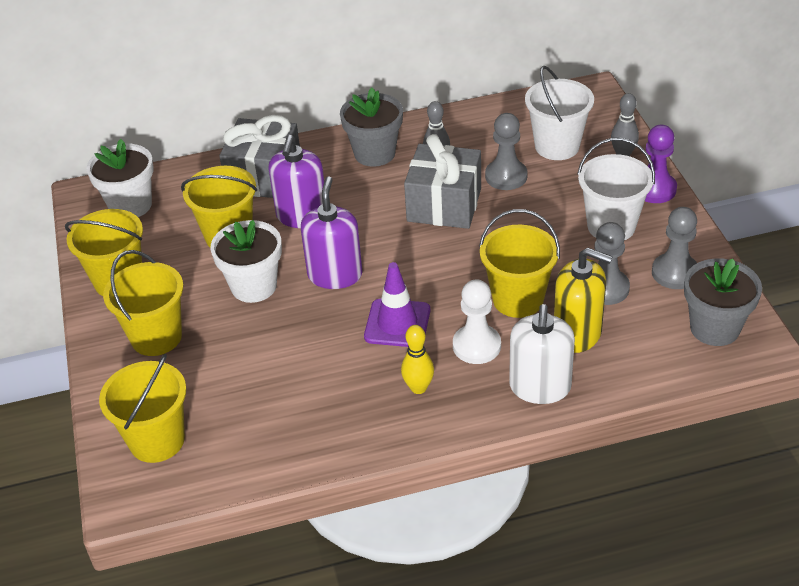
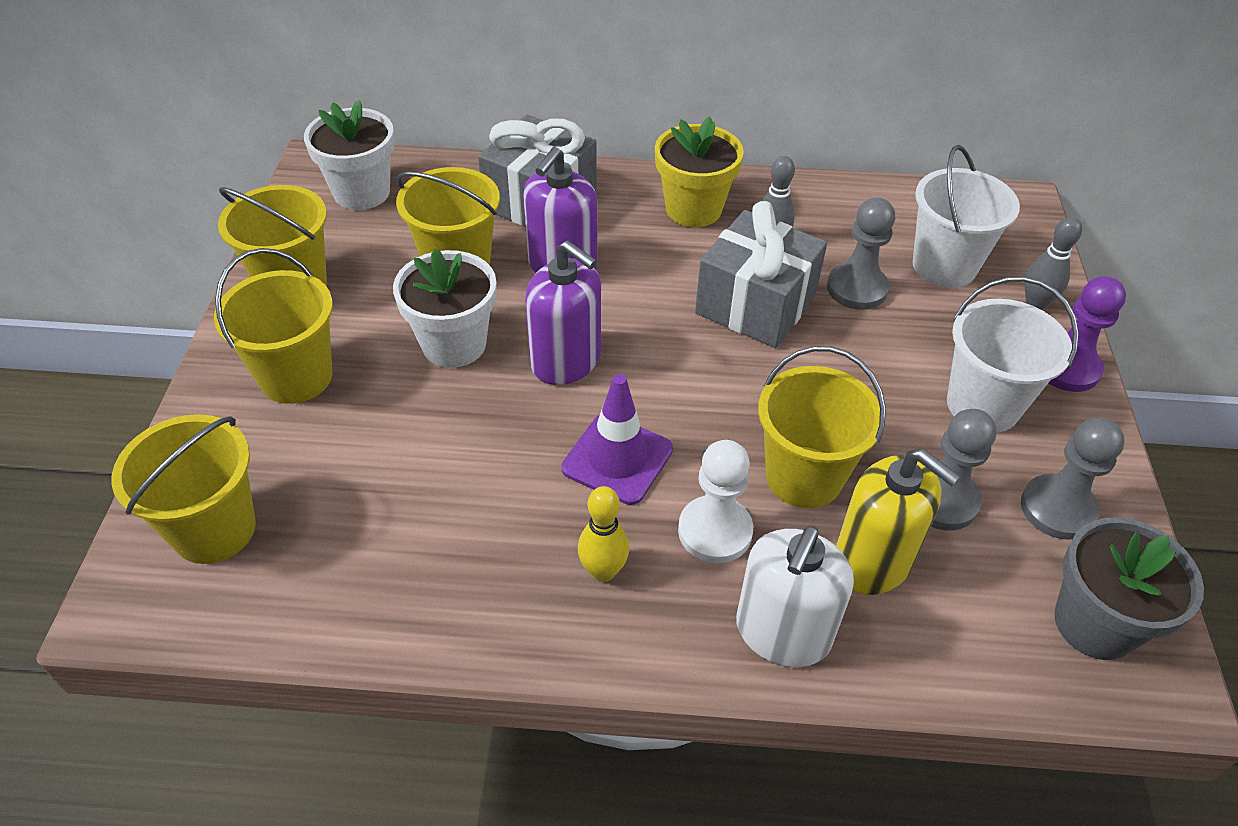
camera: 15 degrees right, 5 degrees up
purple soap dispenser [301,176,362,289] -> purple soap dispenser turned 105 degrees clockwise [525,240,601,385]
grey flower pot [340,88,403,167] -> yellow flower pot [655,116,744,227]

